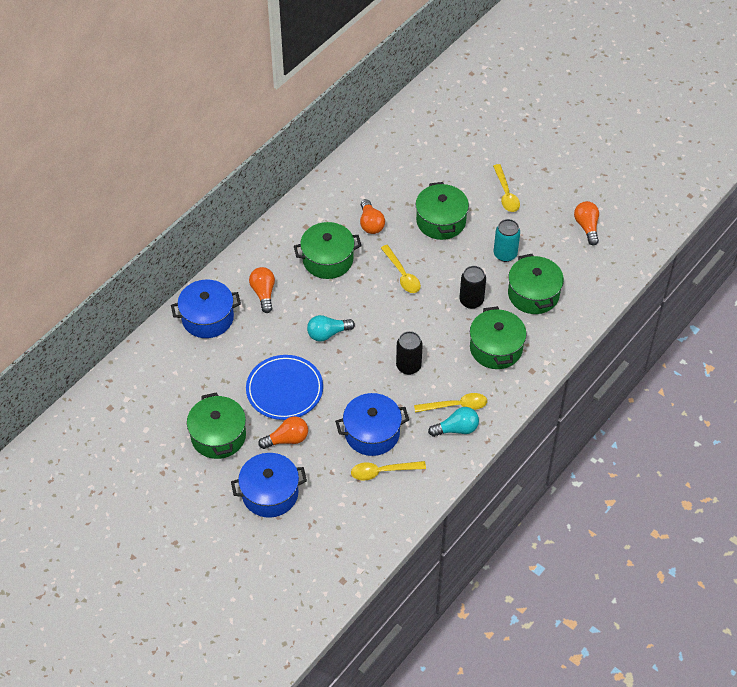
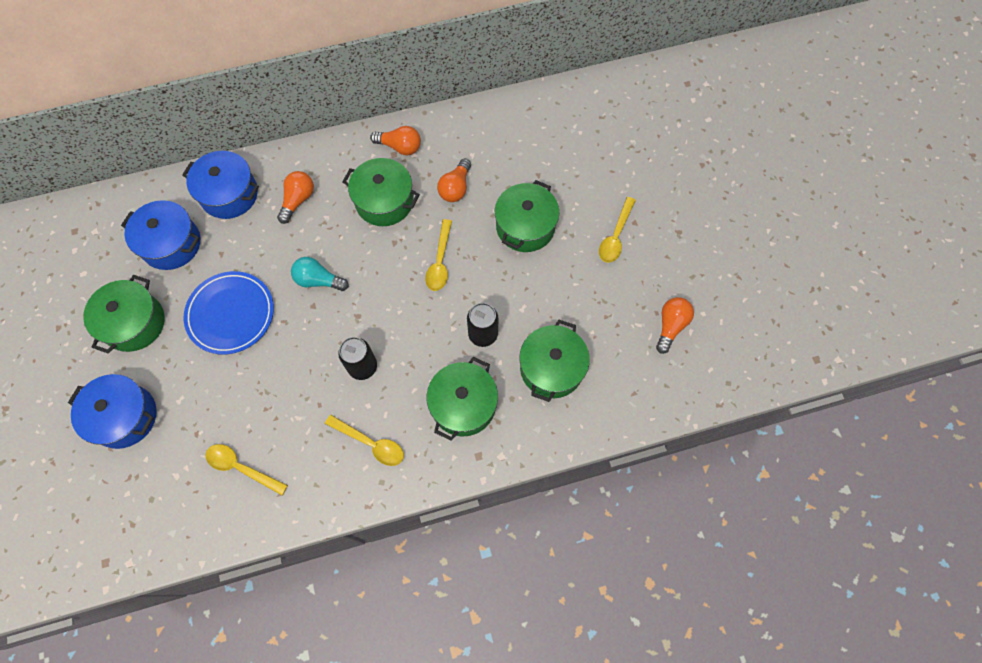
camera: 35 degrees right, 15 degrees up
orange light bulb [258,416,308,449] -> orange light bulb moved to [370,126,421,155]
blue pot [335,393,409,456] -> blue pot moved to [121,200,200,270]
turquoise light bulb [428,407,479,437] -> none
turquoise can [494,219,520,262] -> none

